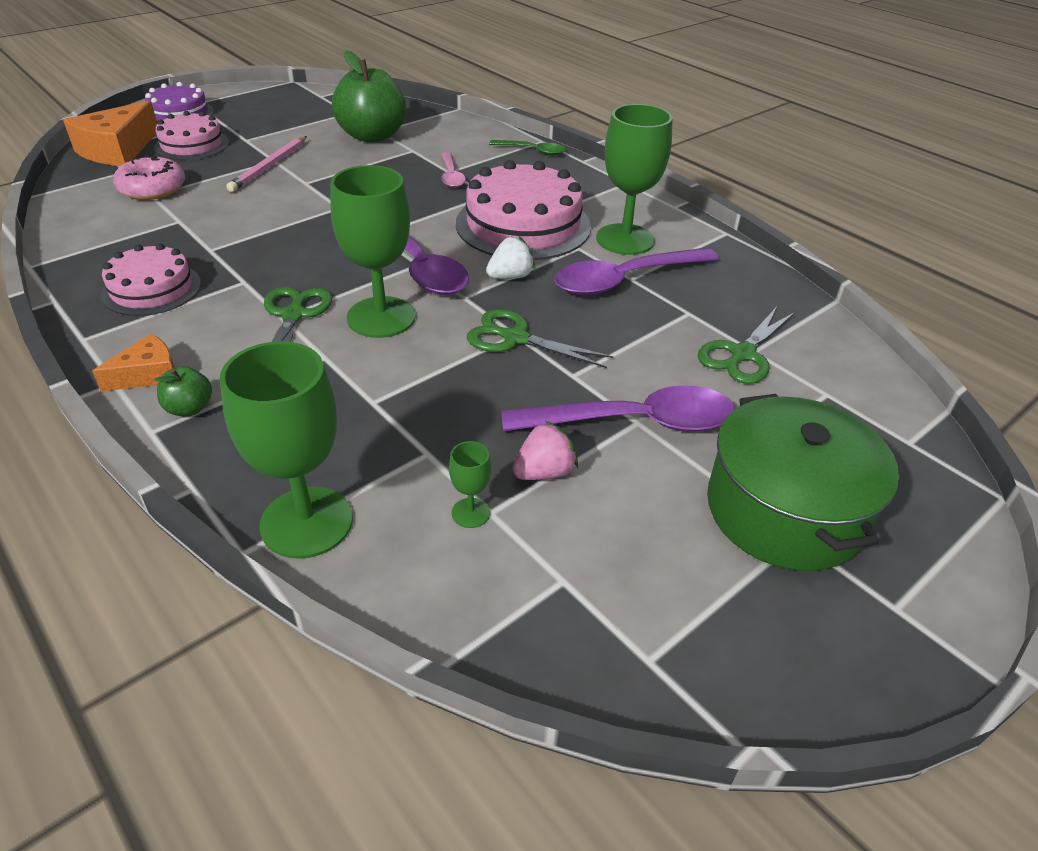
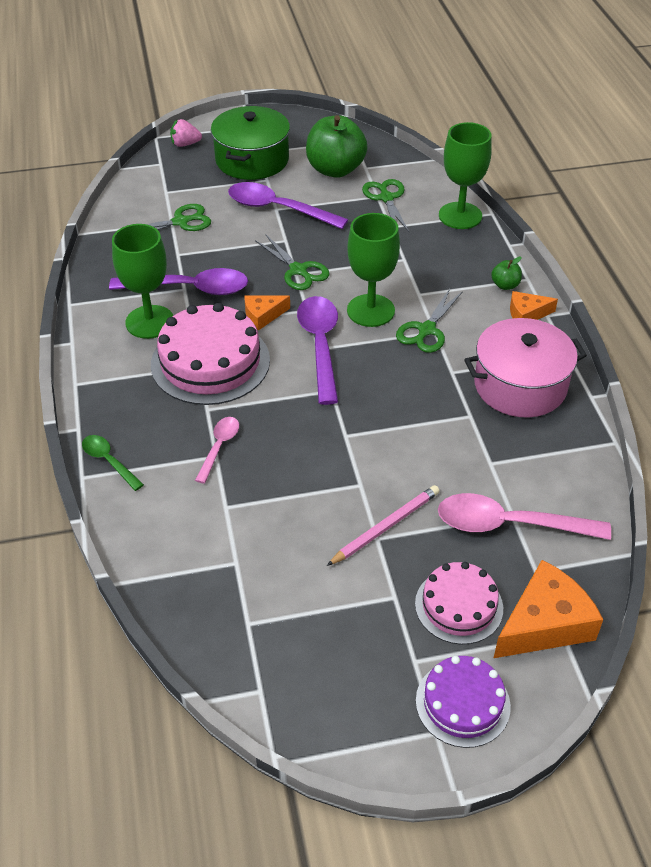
camera: 150 degrees left, 5 degrees up
pink cake [101,243,201,316] -> pink pot [464,318,587,418]
pink donut [113,156,185,200] -> pink spoon [438,493,611,540]
green apple [332,50,406,143] -> green apple moved to [306,115,368,178]
green goblet [449,441,491,528] -> green scissors [362,179,409,232]
white strawberry [486,236,535,279] -> orange cheese [244,295,290,331]
pink strawberry [512,421,578,480] -> pink strawberry moved to [170,119,202,147]

